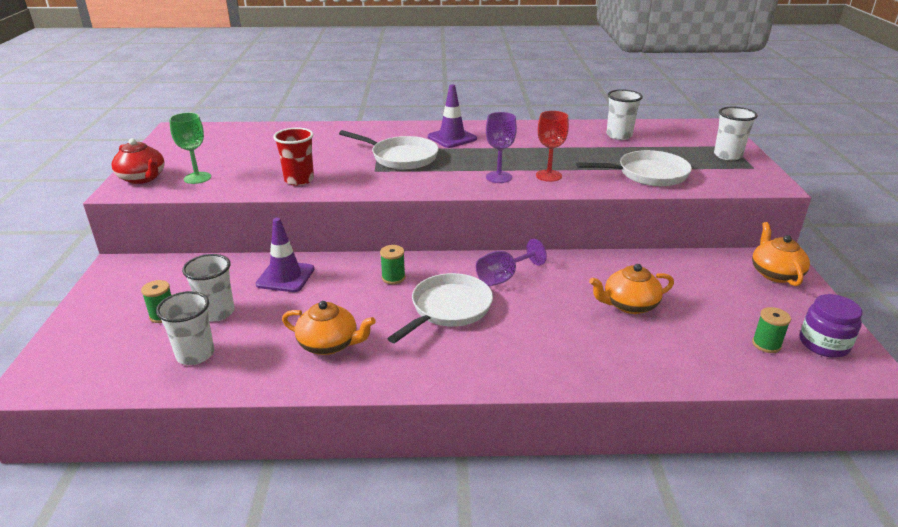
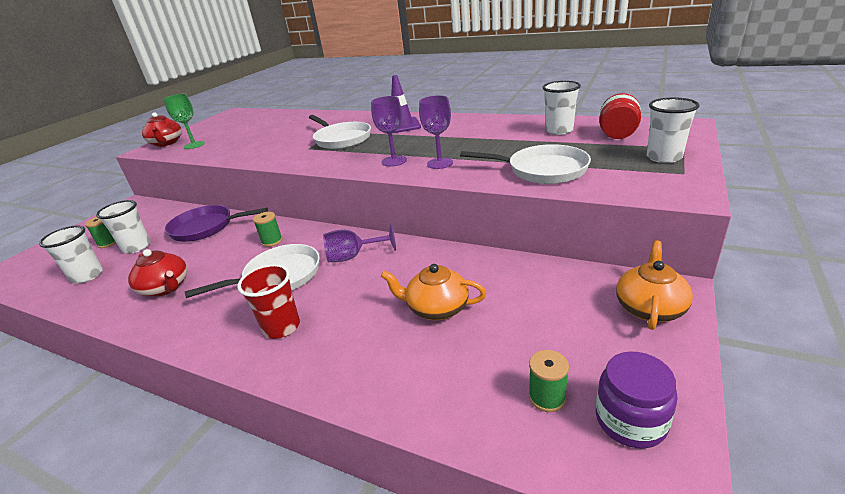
camera: 30 degrees right, 0 degrees up
purple traffic cone [256,218,314,292] -> purple pan [165,205,268,242]
red cup [273,128,314,186] -> red cup moved to [237,264,300,339]
orange teapot [282,301,376,355] -> red teapot [128,249,187,297]
red goblet [536,111,569,182] -> purple goblet [419,95,453,169]
none -> red jar [599,93,641,139]

